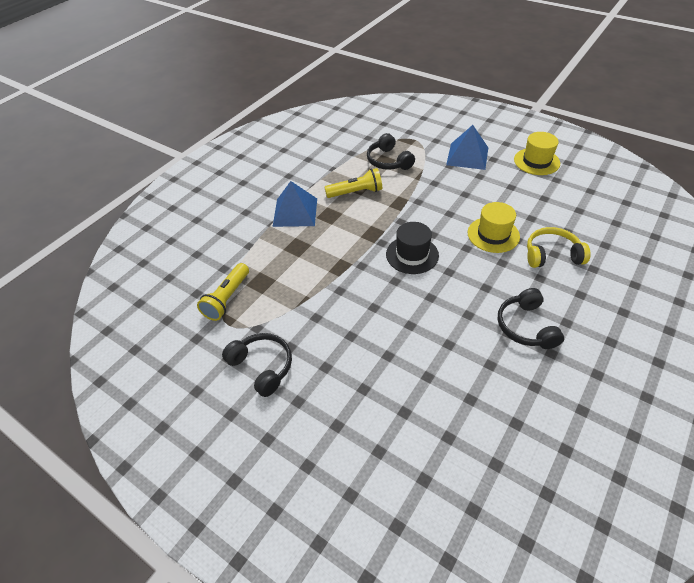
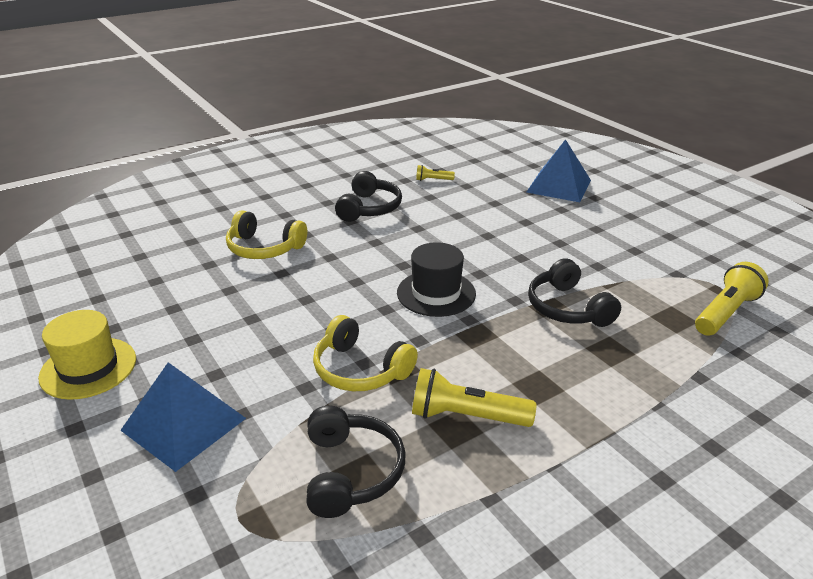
camera: 160 degrees left, 15 degrees down
black headphones [222,333,292,397] -> black headphones moved to [528,258,621,327]
blue pyramid [273,181,317,227] -> blue pyramid moved to [527,139,591,202]
yellow hat [468,202,520,253] -> none
none -> yellow headphones [313,315,418,391]
none -> yellow flashlight [416,165,455,181]

